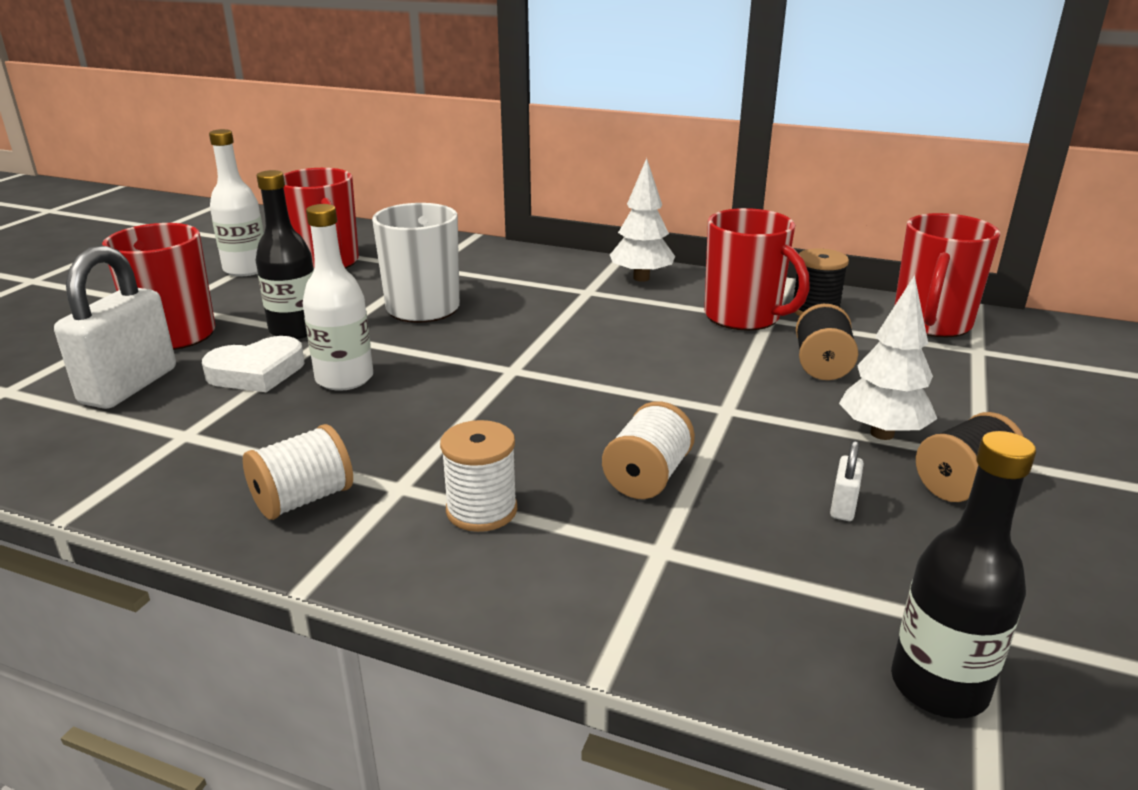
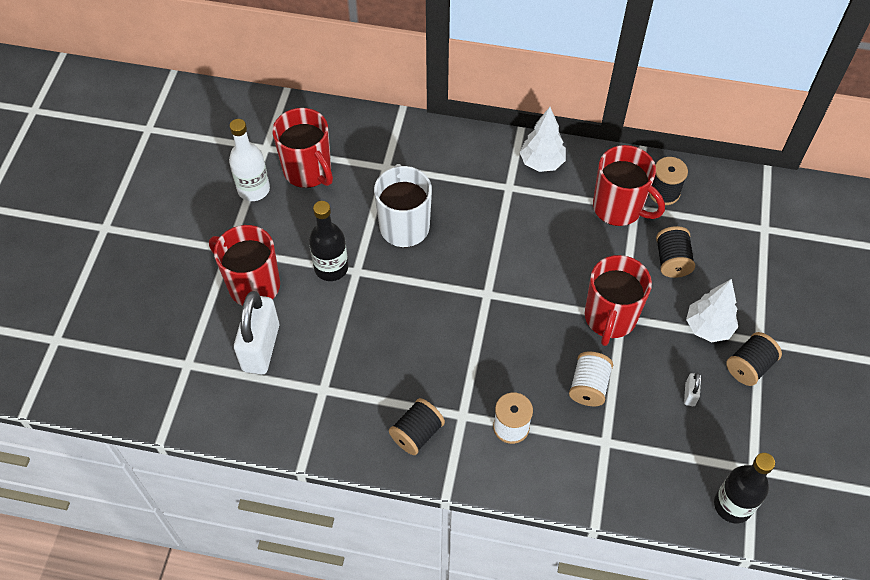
camera: 10 degrees left, 30 degrees up
white heart [202,336,304,392] -> none
white spool [243,424,353,520] -> black spool [389,398,445,455]
white bottle [303,204,373,391] -> none
red mug [894,213,1000,337] -> red mug moved to [585,255,652,346]

